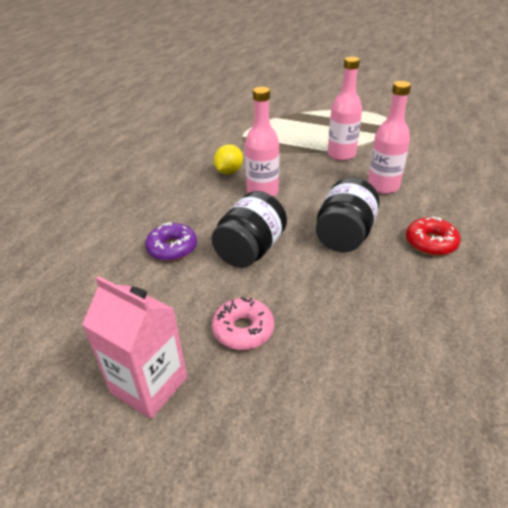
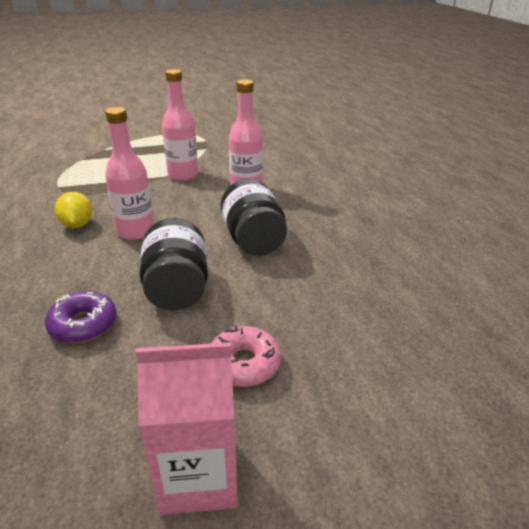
camera: 40 degrees left, 5 degrees down
red donut [406,217,461,256] -> none

